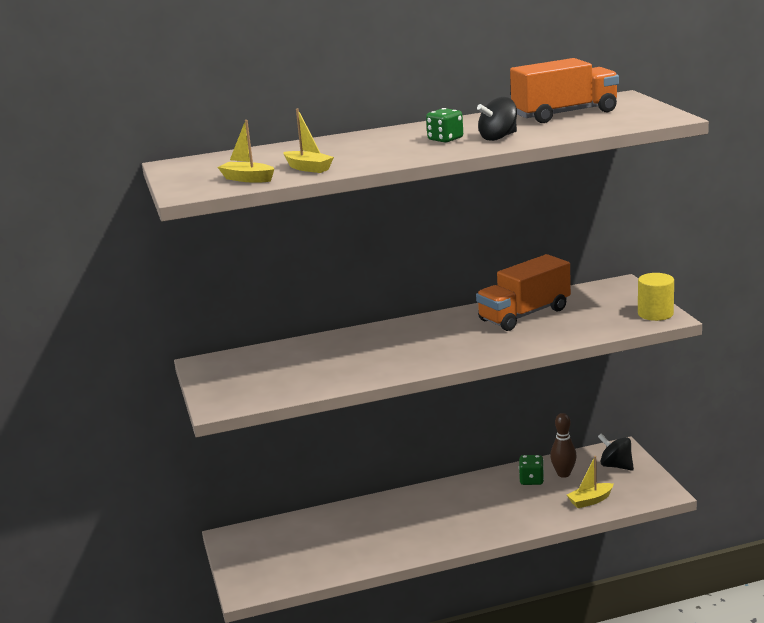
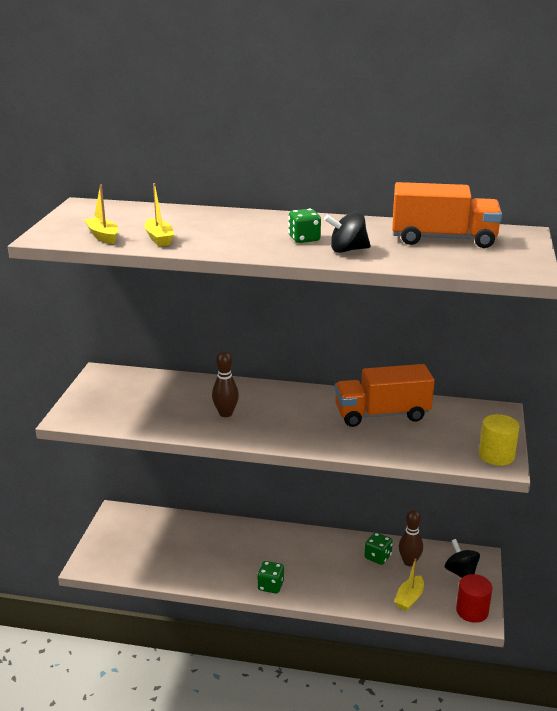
camera: 25 degrees right, 5 degrees up
yellow boat [567,456,614,508] -> yellow boat turned 60 degrees counterclockwise [394,558,424,611]
none -> brown bowling pin [212,351,239,417]
none -> green dice [257,561,284,594]
none -> red cylinder [456,574,492,623]

